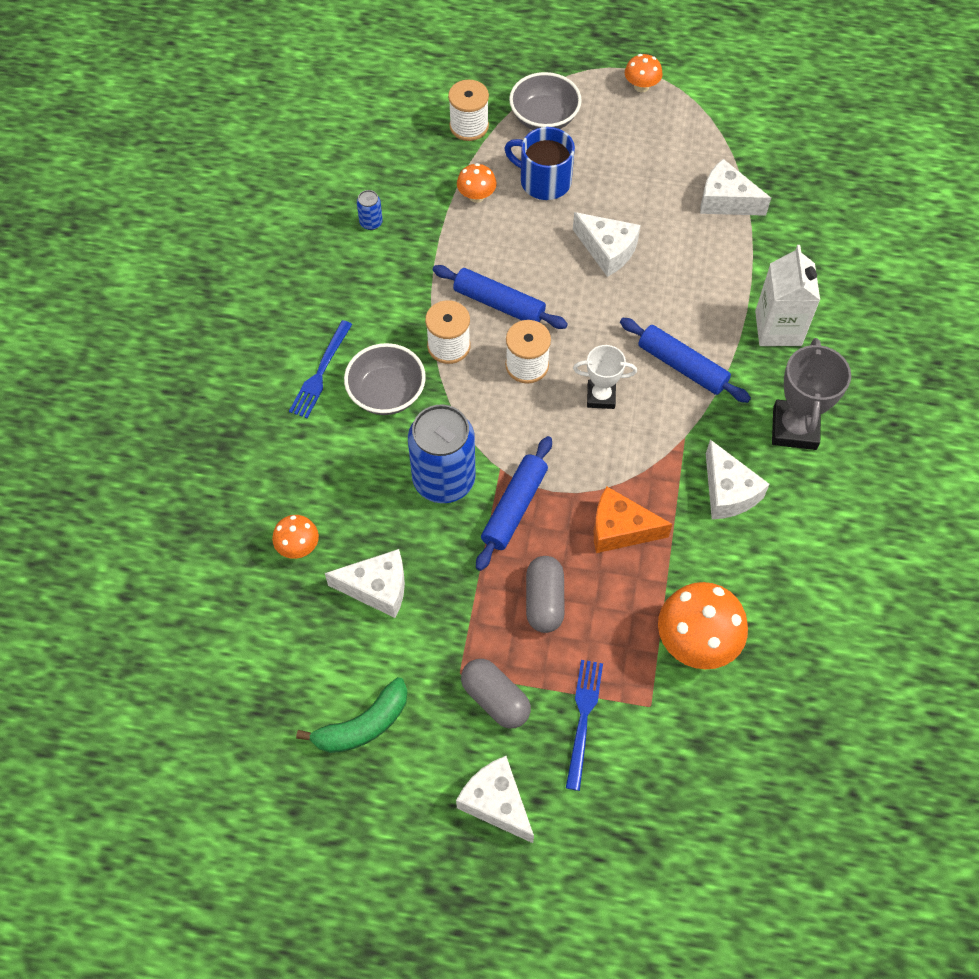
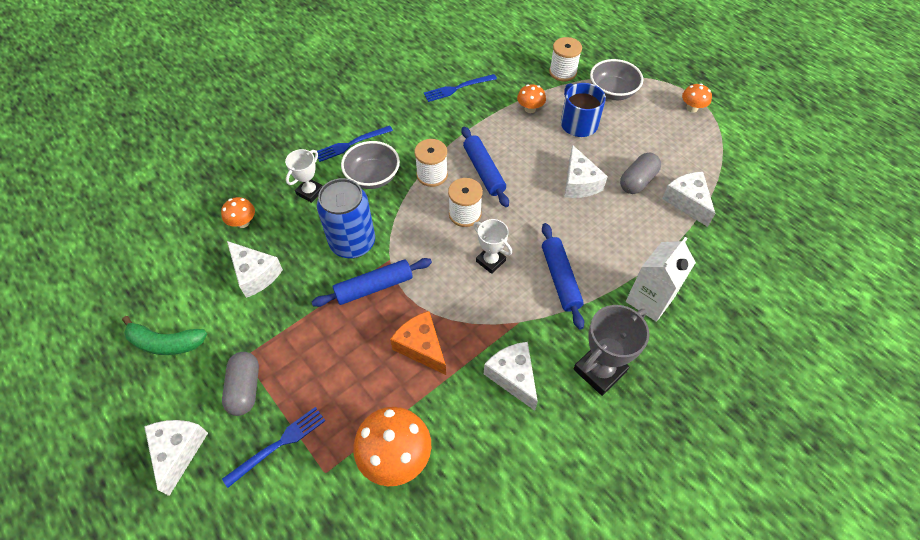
camera: 40 degrees right, 5 degrees down
blue can [357,190,383,230] -> blue fork [424,74,497,102]
grey capsule [526,556,565,633] -> grey capsule moved to [620,153,661,194]
white cheese [706,440,770,519] -> white cheese turned 135 degrees clockwise [484,342,538,411]
none -> white trophy [285,149,323,203]

